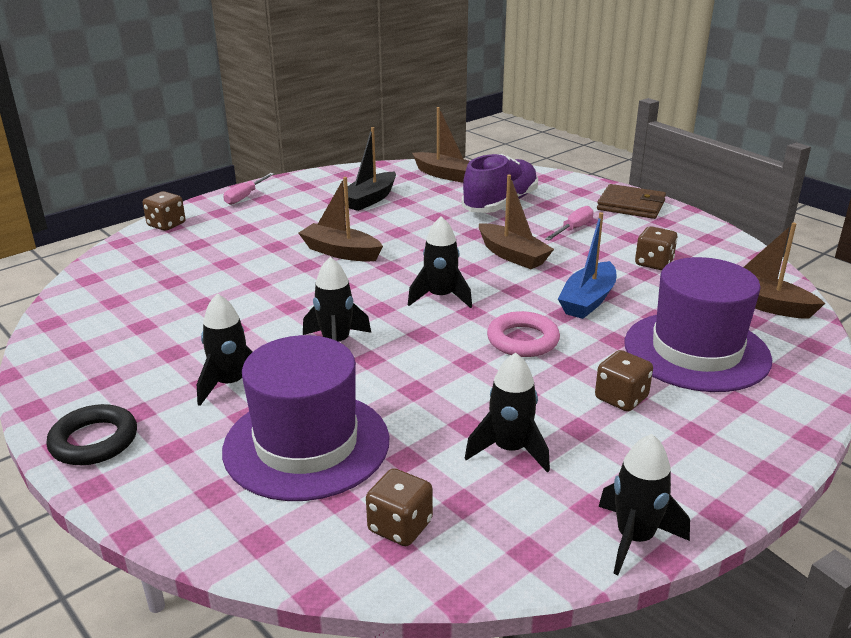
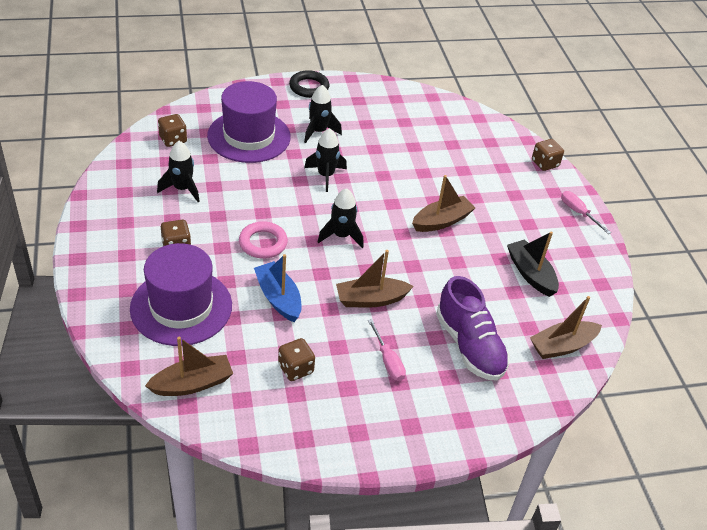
camera: 115 degrees right, 15 degrees up
brown wallet [597,184,666,219] -> none
black rocket [598,434,690,575] -> none

